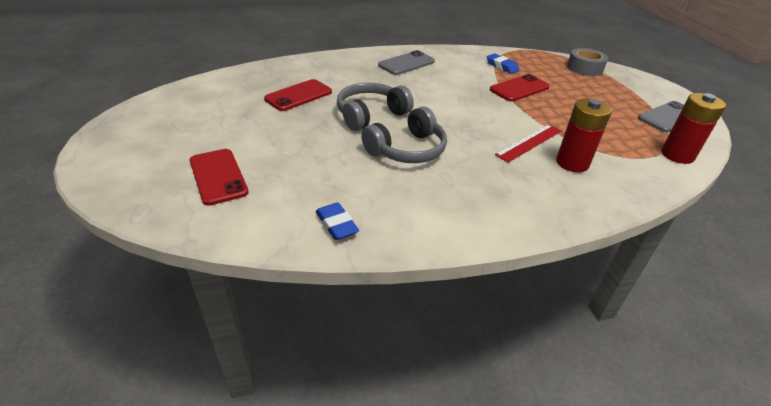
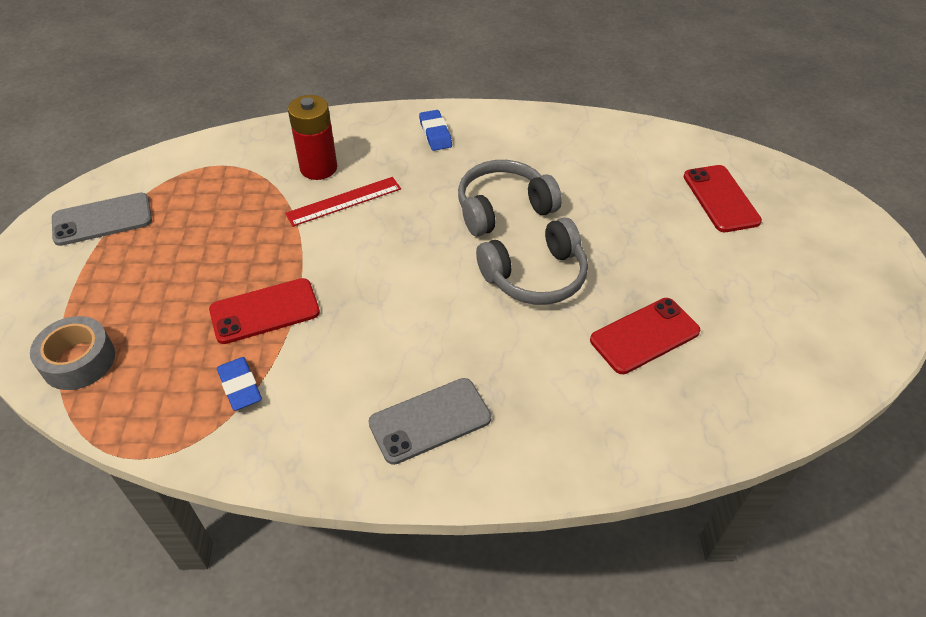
camera: 165 degrees left, 10 degrees up
blue eraser [316,202,359,240] -> blue eraser moved to [419,110,452,151]
red battery [661,93,726,164] -> none

